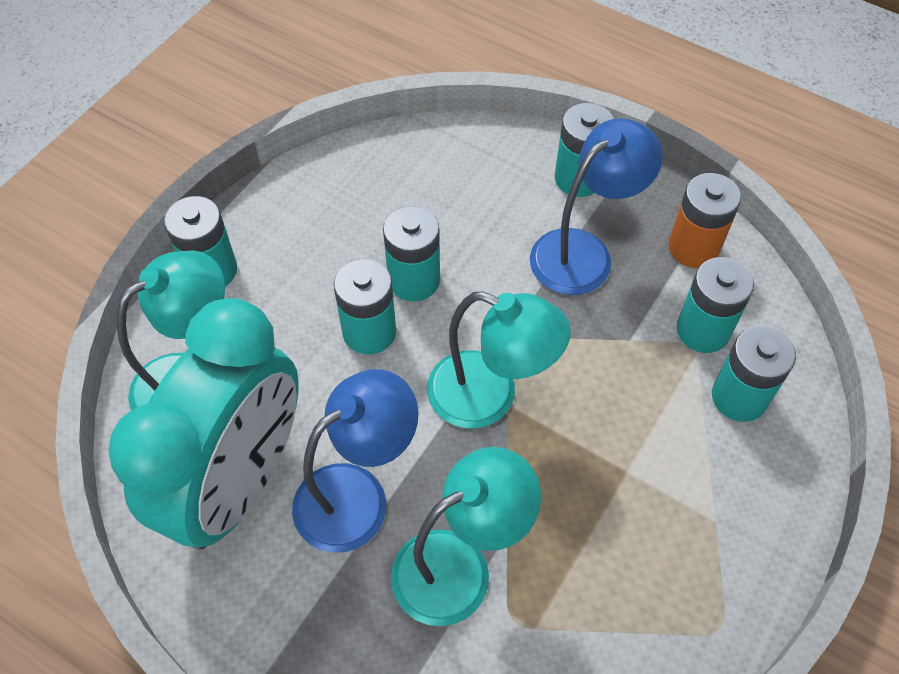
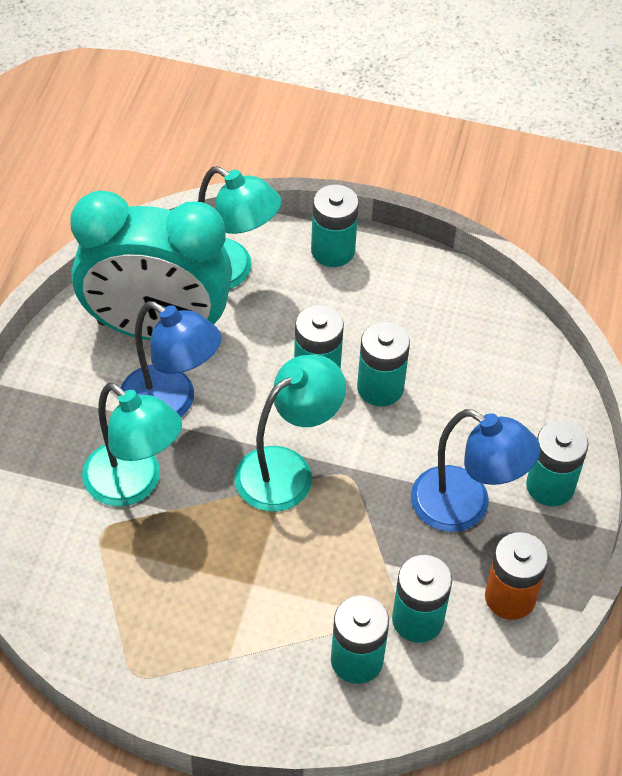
camera: 70 degrees right, 5 degrees down
turquoise lamp [427,291,571,428] -> turquoise lamp turned 135 degrees counterclockwise [235,355,346,512]

